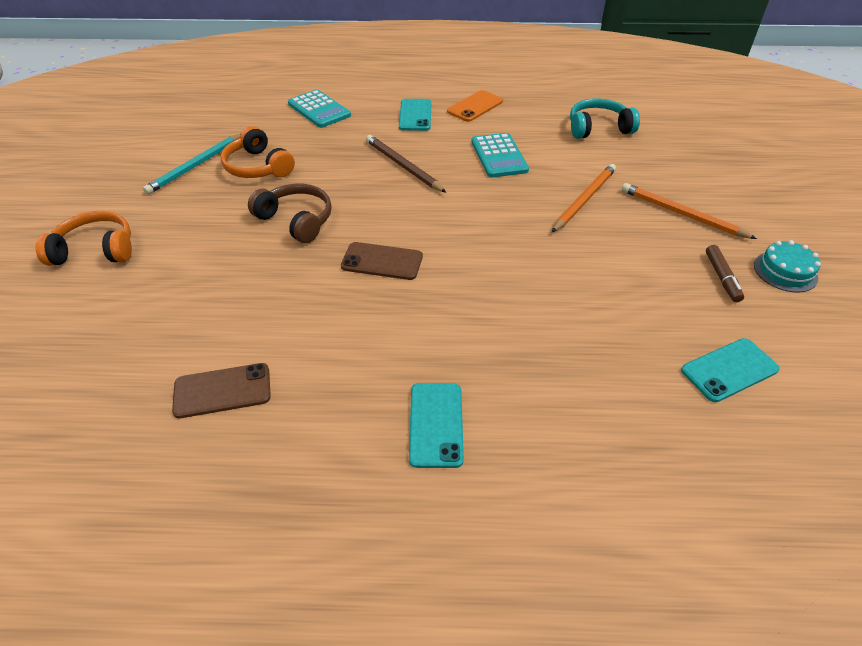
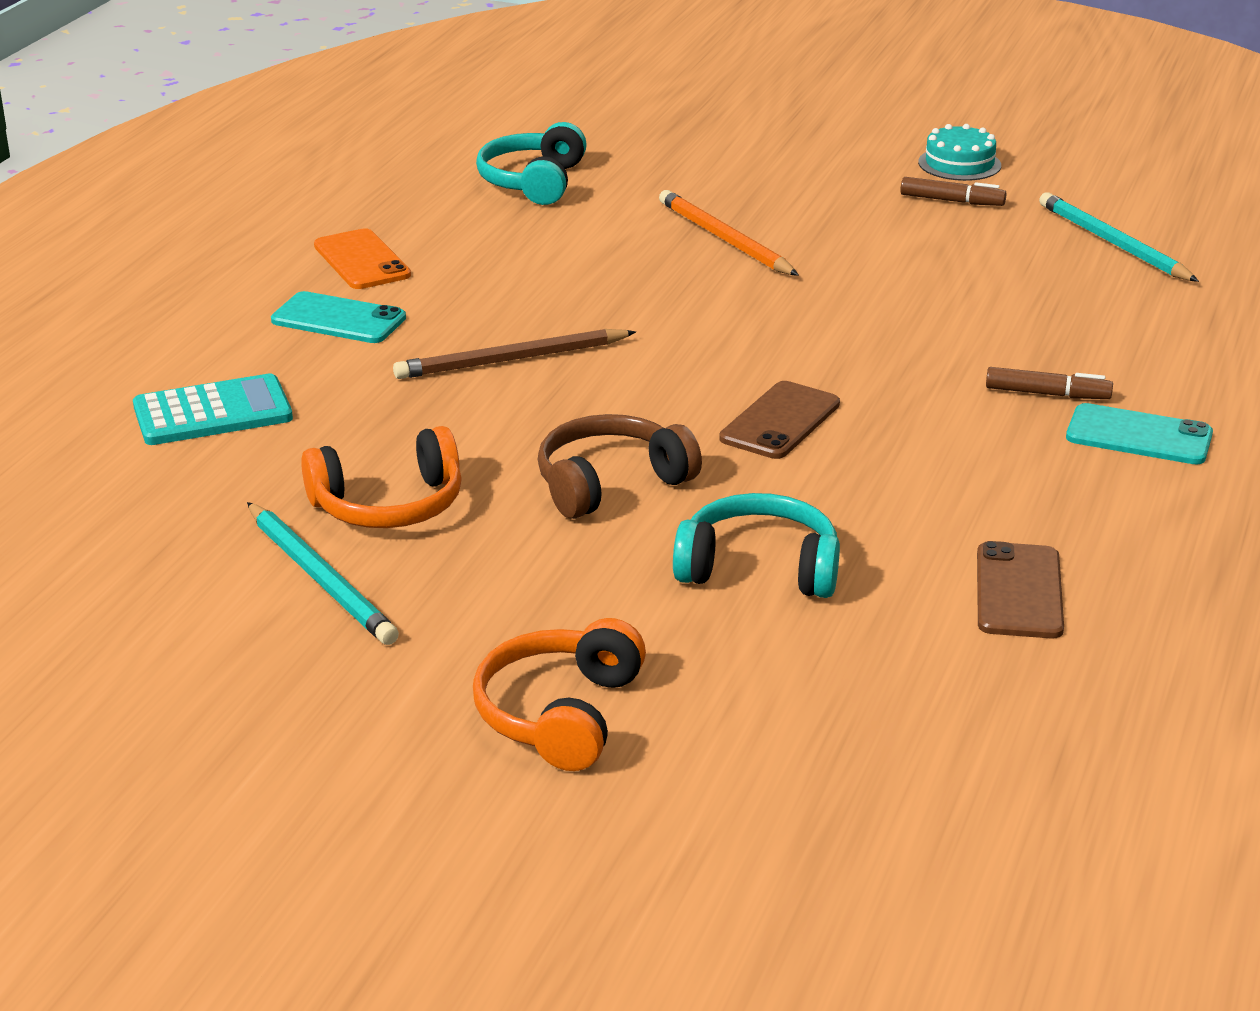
camera: 70 degrees left, 15 degrees down
turquoise calculator [472,133,529,178] -> none
orange pencil [622,183,757,239] -> none
turquoise phone [681,338,780,402] -> turquoise pencil [1039,192,1199,282]
none -> turquoise headphones [673,493,840,598]
none -> brown marker [986,367,1113,399]

